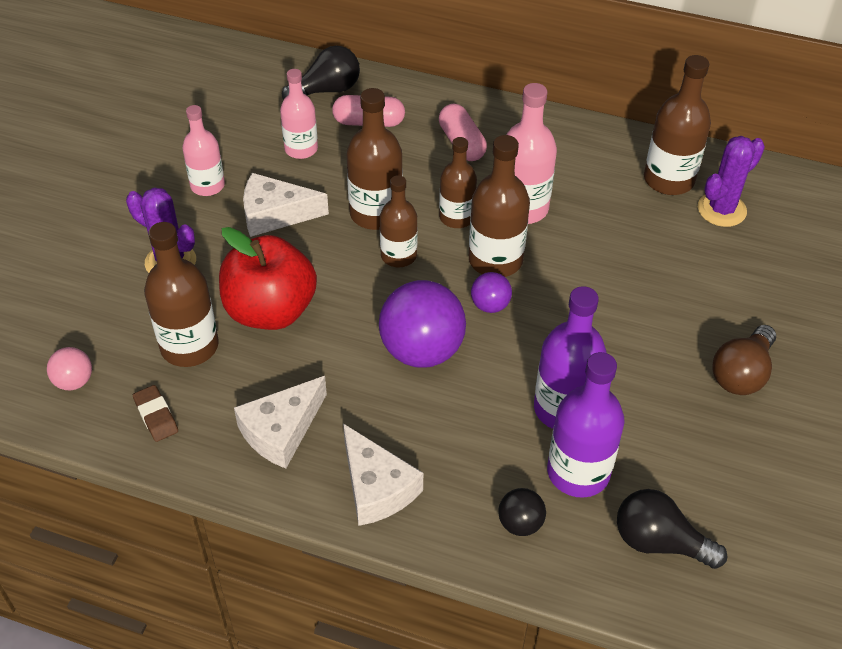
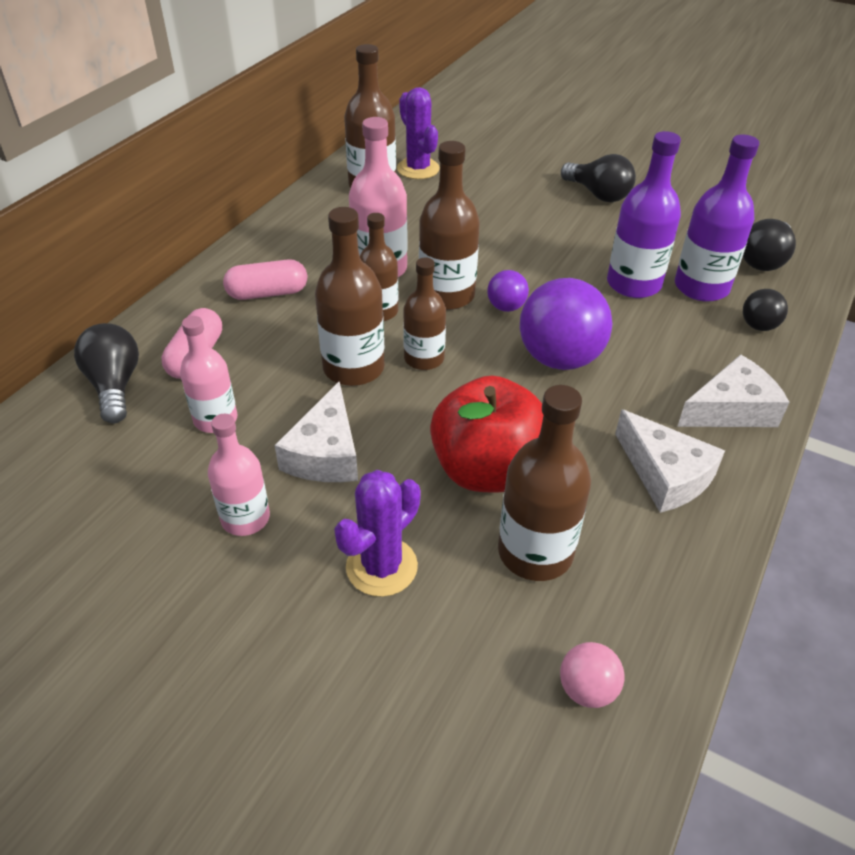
camera: 80 degrees left, 5 degrees down
brown eraser [133,385,178,442] -> none
brown light bulb [713,325,776,395] -> black light bulb [561,154,636,202]

